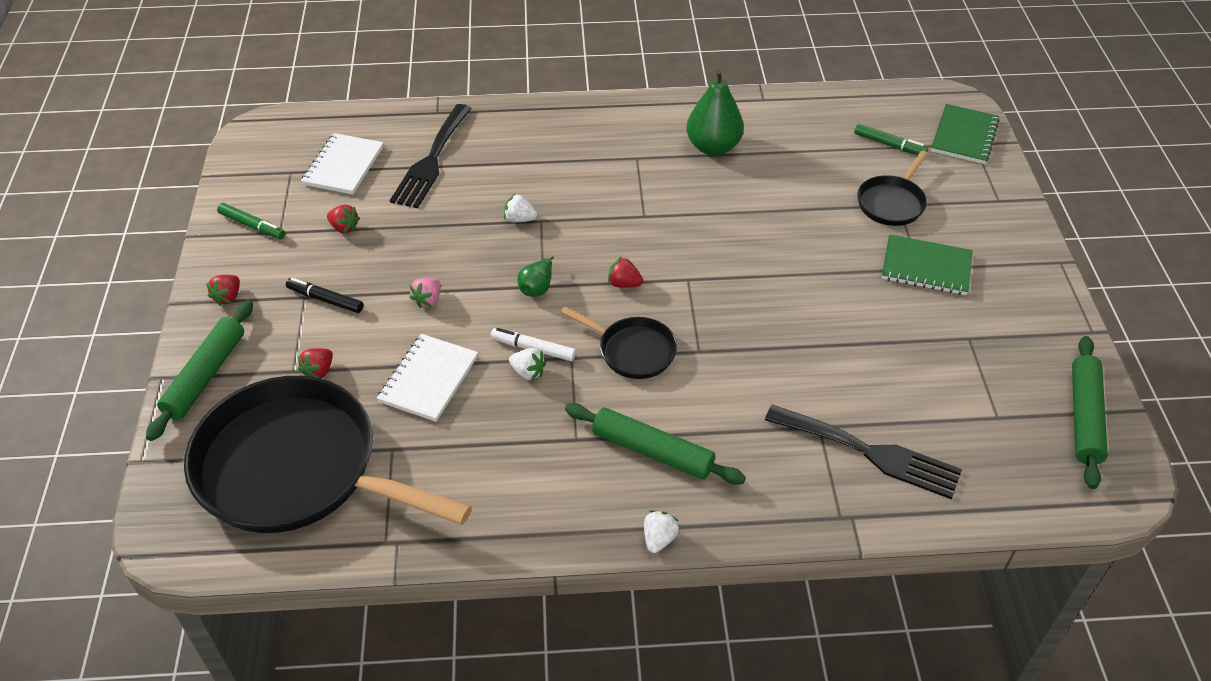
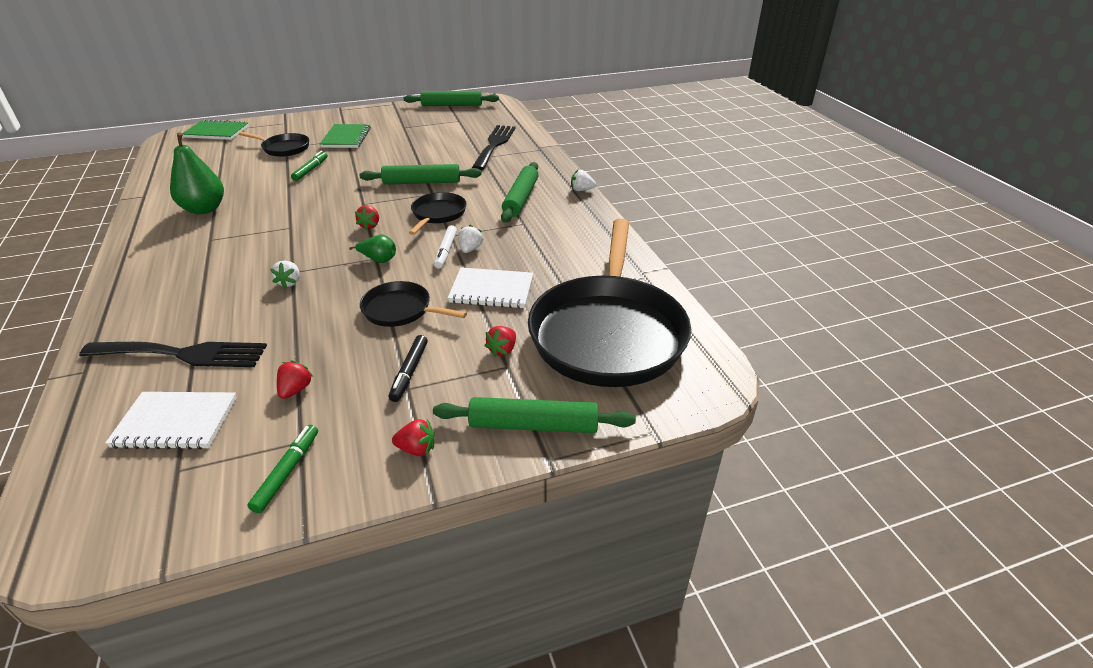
camera: 105 degrees left, 10 degrees down
red strawberry [297,348,333,379] -> red strawberry turned 105 degrees clockwise [484,326,516,357]
pink strawberry [409,278,441,308] -> black pan [360,281,467,327]
green marker [854,124,928,155] -> green marker moved to [291,151,328,181]
none -> green rolling pin [359,164,482,185]

